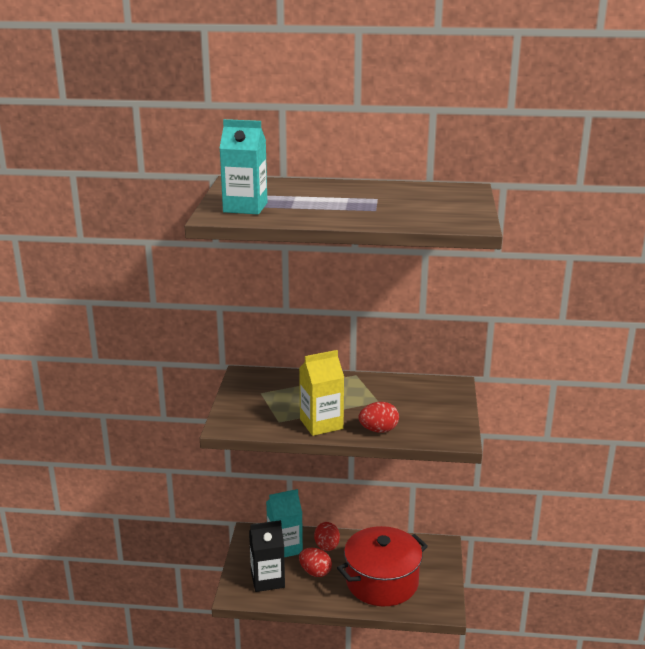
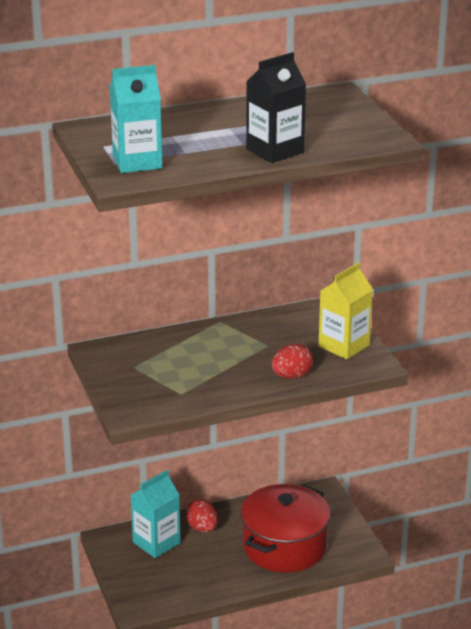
camera: 25 degrees left, 5 degrees up
black carton [249,520,285,592] -> black carton moved to [246,52,306,163]
yellow carton [299,350,344,436] -> yellow carton moved to [318,262,373,359]
red egg [299,548,332,577] -> none

